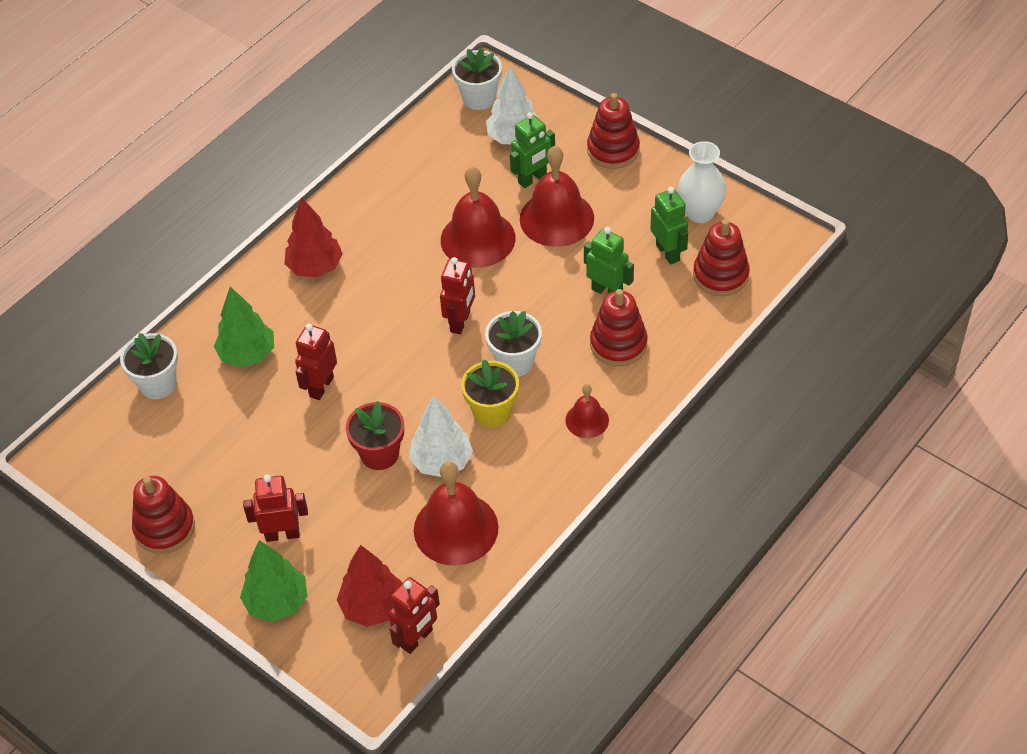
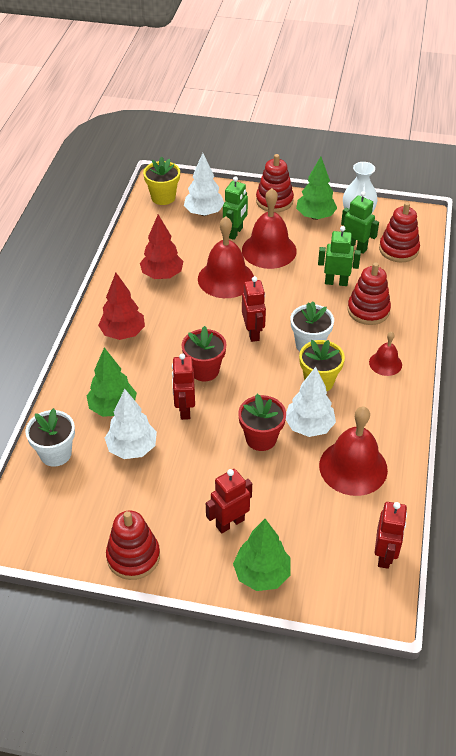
camera: 30 degrees left, 5 degrees down
red tree [337,545,402,627] -> red tree moved to [140,215,184,279]
white flower pot [452,48,502,110] -> yellow flower pot [143,157,180,205]
none -> white tree [105,389,157,459]
none -> red flower pot [182,326,226,381]
none -> green tree [296,157,337,220]

